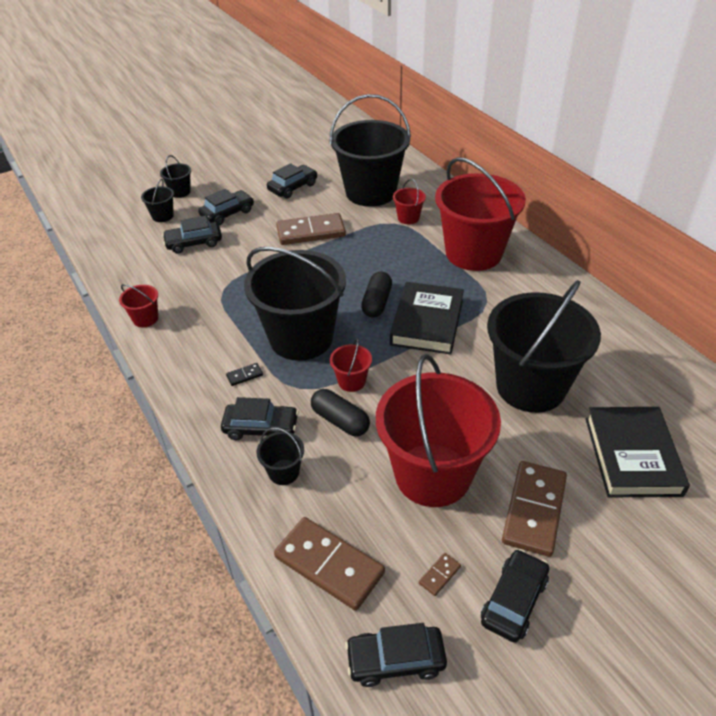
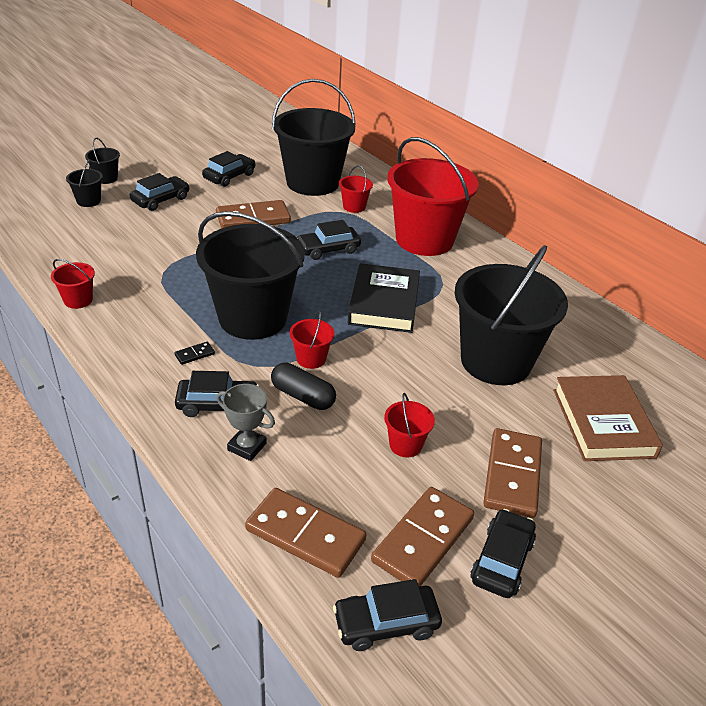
camera: 10 degrees left, 5 degrees down
black car [162,216,222,254] -> black car moved to [297,220,361,260]
black bucket [256,428,304,485] -> grey trophy [217,384,275,461]
black capsule [361,272,392,318] -> none
red bucket [376,354,501,507] -> red bucket [384,393,435,457], size x0.41
brown domino [419,553,461,596] -> brown domino [371,487,474,586], size x2.42
black book [585,407,690,497] -> brown book [553,375,663,461]

